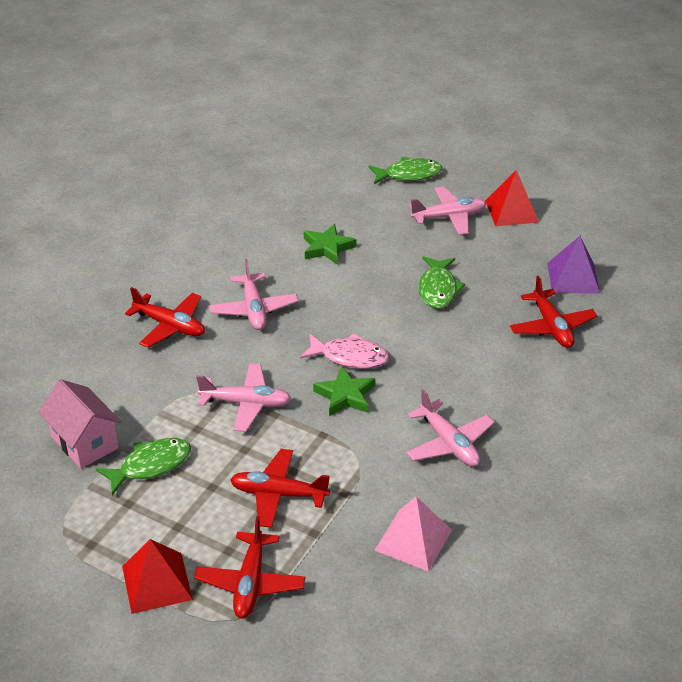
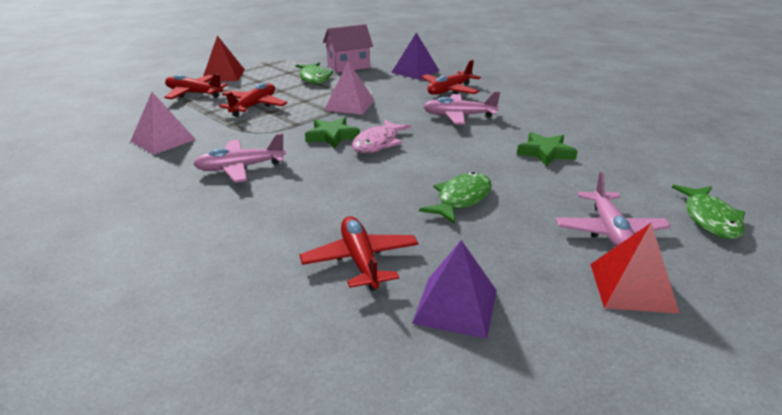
camera: 105 degrees right, 10 degrees down
pink plane [196,363,291,432] -> pink pyramid [324,62,374,115]
green fish [419,256,465,309] -> green fish turned 105 degrees clockwise [419,172,492,224]
red plane [510,276,597,348] -> red plane turned 75 degrees clockwise [300,216,418,291]
none -> purple pyramid [391,32,439,80]

